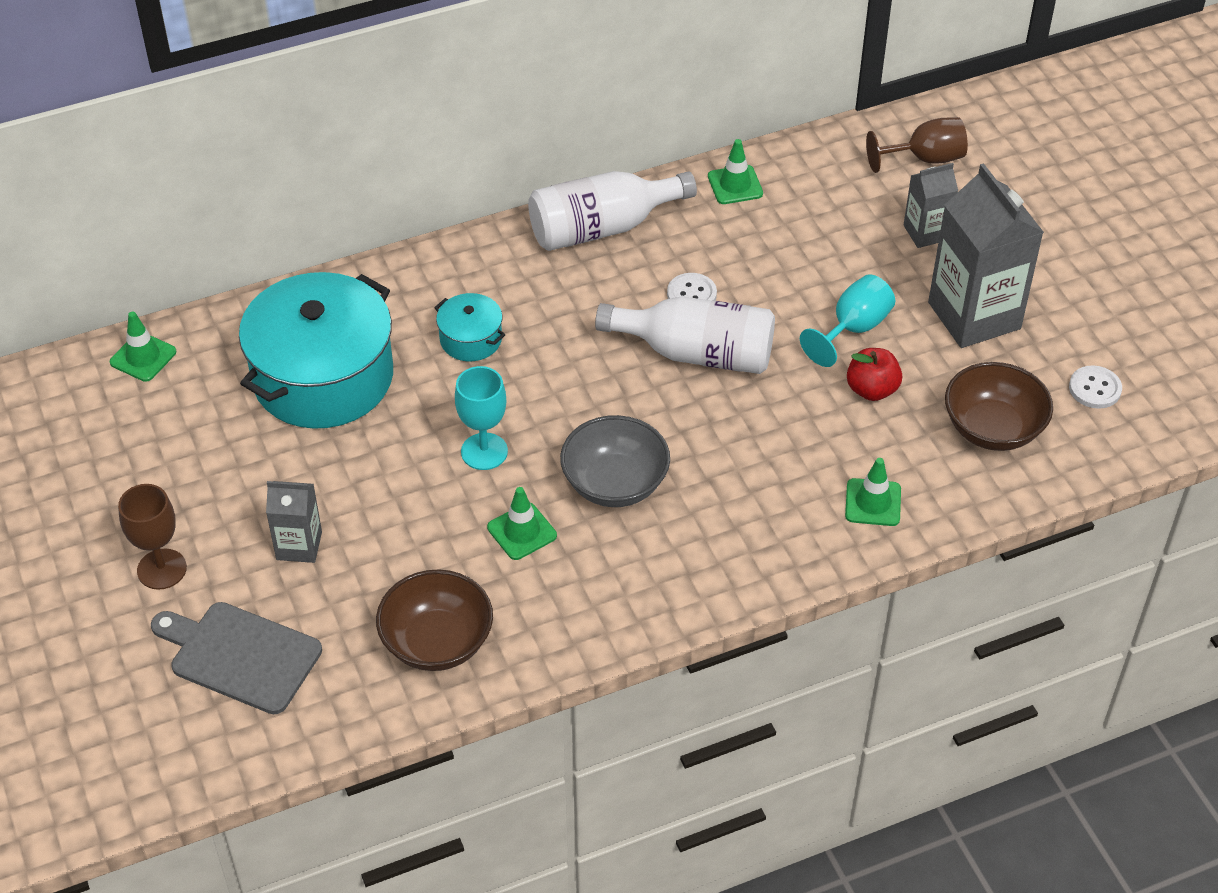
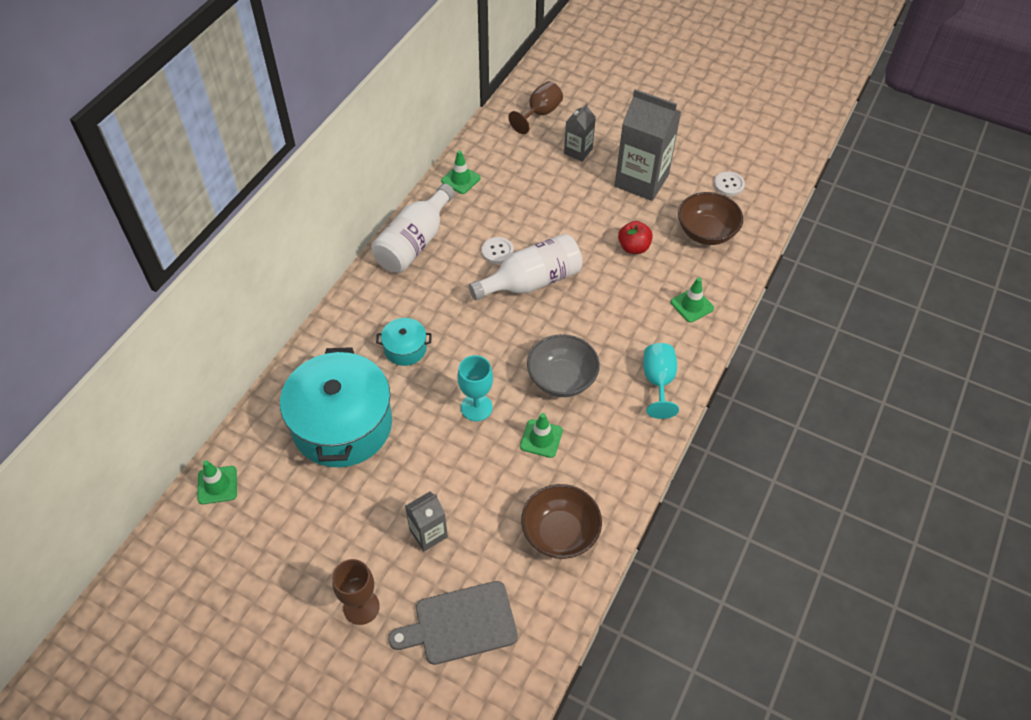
camera: 40 degrees left, 5 degrees up
turquoise goblet [800,274,895,367] -> turquoise goblet moved to [643,343,679,419]

